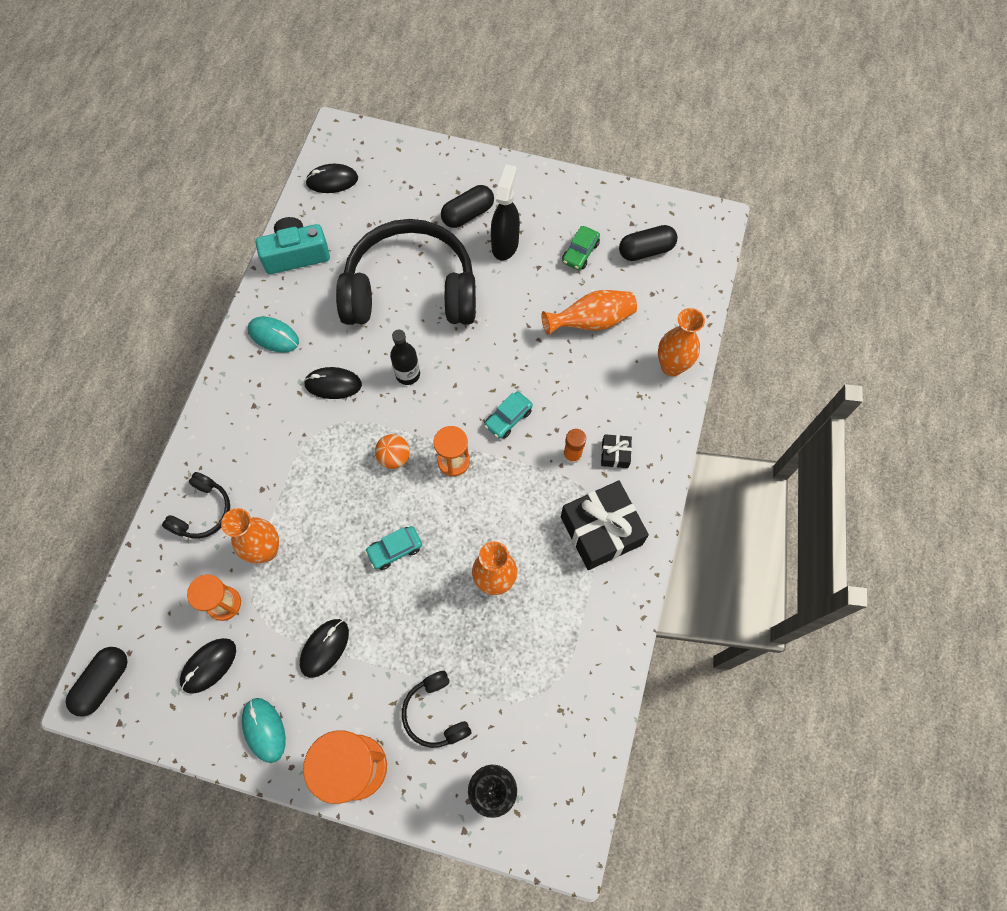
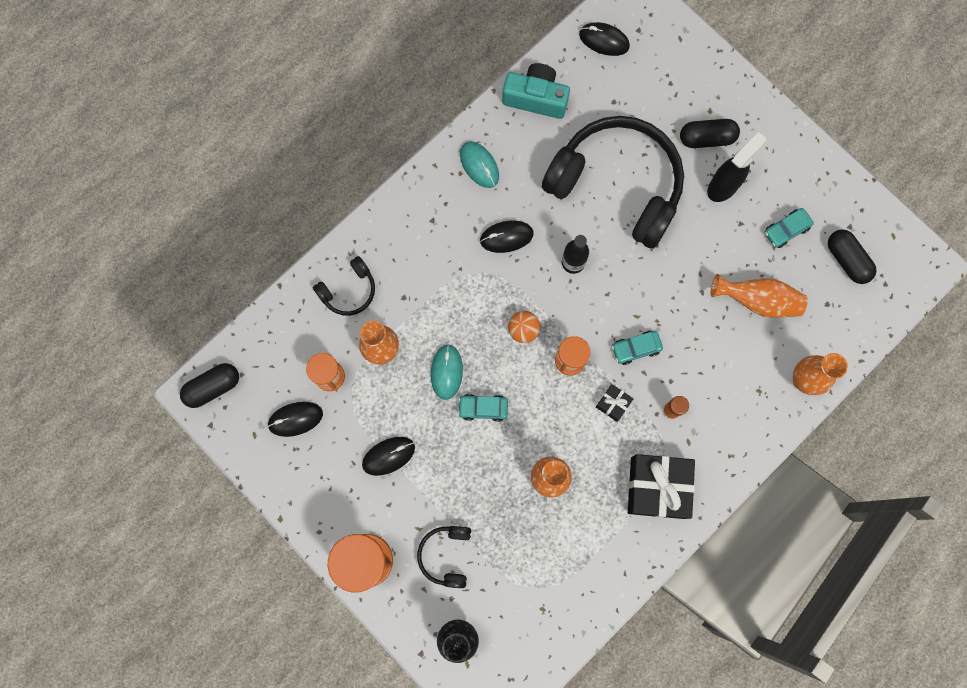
camera: 30 degrees right, 10 degrees up
turquoise mouse [242,698,286,763] -> turquoise mouse moved to [431,344,463,400]
black mouse [304,367,362,399] -> black mouse turned 45 degrees counterclockwise [480,220,534,253]
green car [562,226,600,270] -> turquoise car [765,208,814,248]
black gift [601,434,632,468] -> black gift moved to [596,384,633,422]
black capsule [619,225,677,261] -> black capsule turned 45 degrees clockwise [828,229,877,284]

